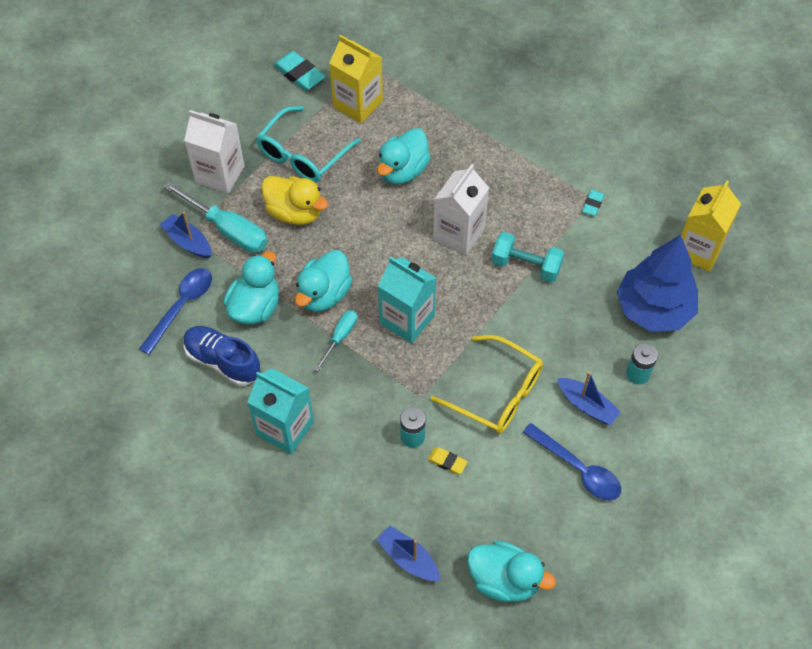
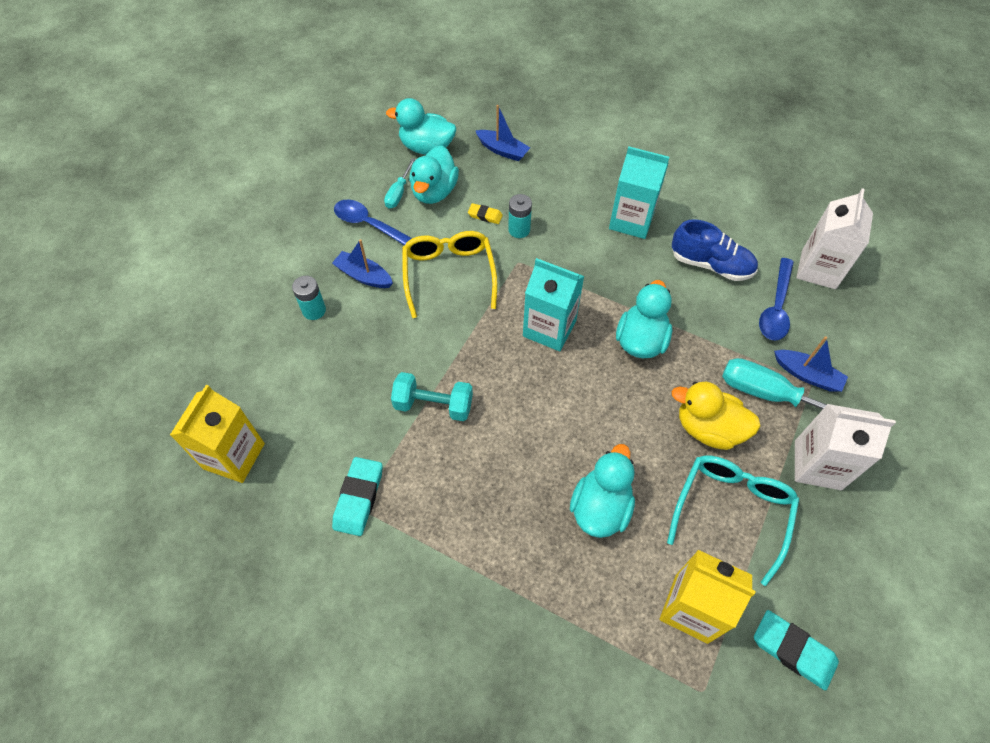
camera: 170 degrees right, 0 degrees up
turquoise duck [223,251,279,324] -> turquoise duck moved to [409,145,459,204]
turquoise screwdriver [314,310,357,372] -> turquoise screwdriver moved to [384,158,415,209]
yellow glasses [431,335,543,434] -> yellow glasses turned 60 degrees clockwise [402,231,498,318]
white carton [433,164,489,255] -> white carton moved to [796,188,873,289]
turquoise eraser [582,190,605,216] -> turquoise eraser [332,457,383,536], size x1.78
blue tree [617,235,698,332] -> none

